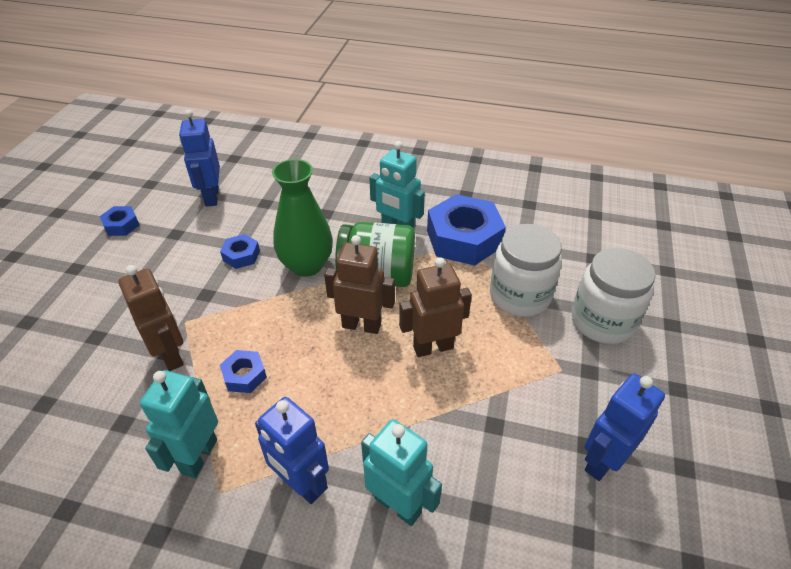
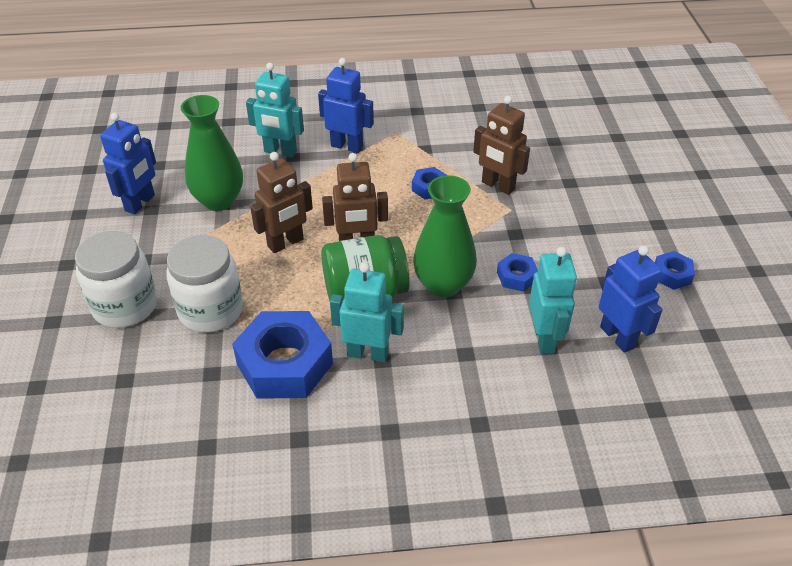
camera: 160 degrees right, 0 degrees up
turquoise robot [140,370,218,478] -> turquoise robot moved to [529,247,577,354]
none -> green vase [181,95,243,211]

